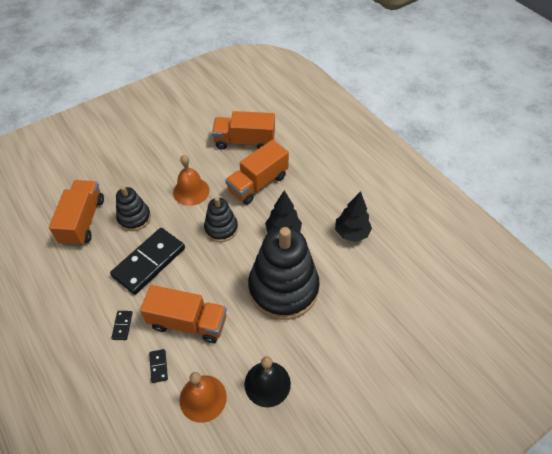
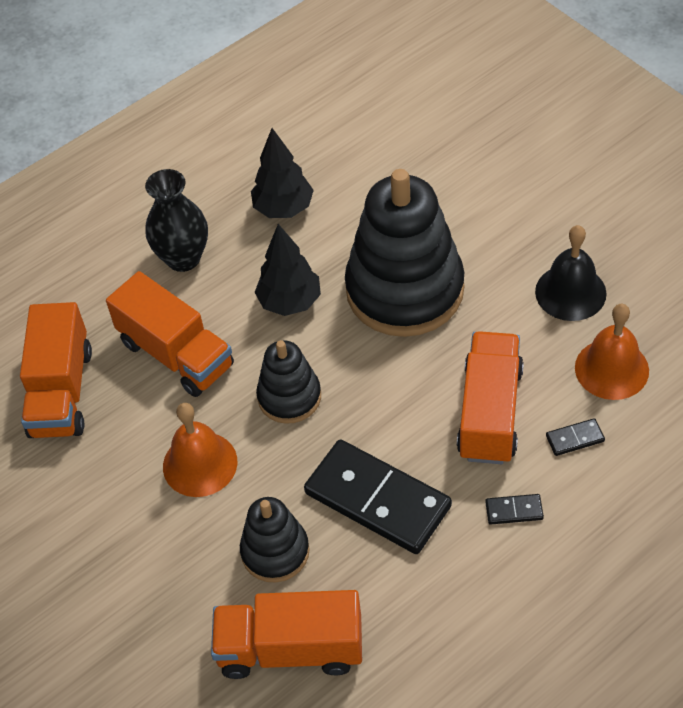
camera: 90 degrees left, 0 degrees up
none -> black vase [145,169,208,272]

